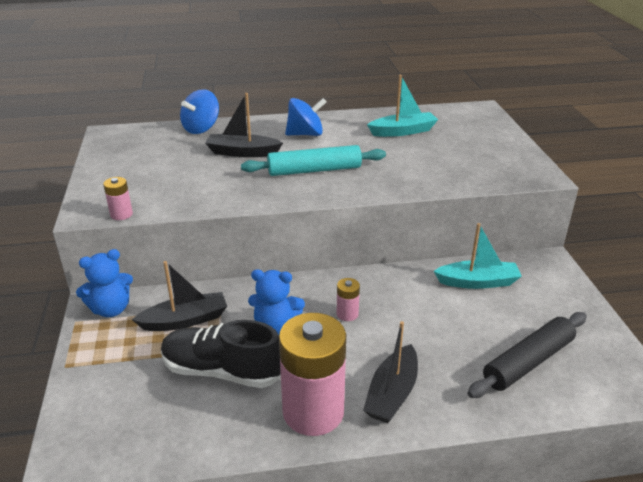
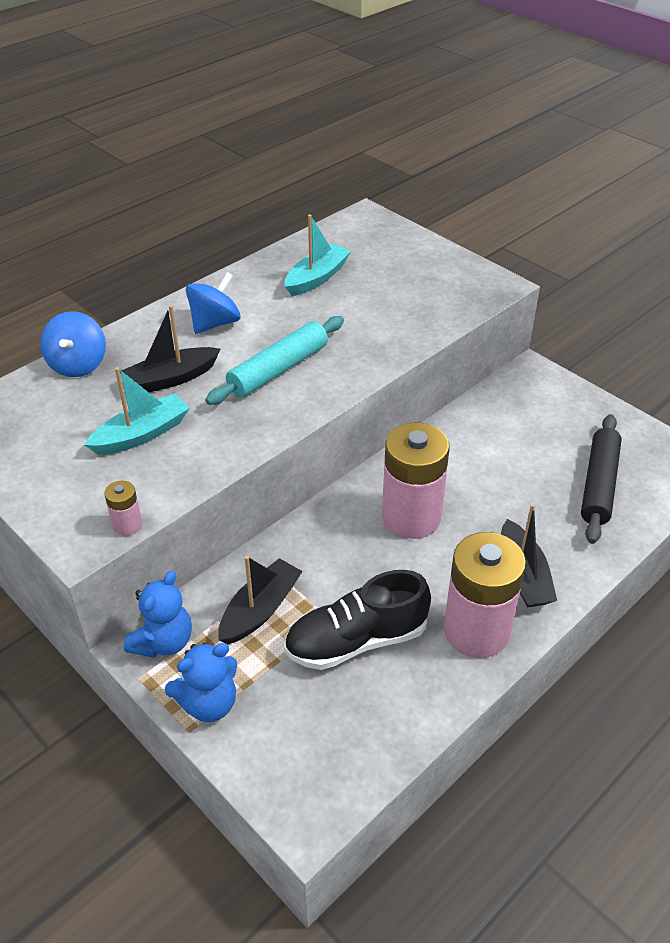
camera: 35 degrees left, 10 degrees up
blue teddy bear [248,269,305,335] -> blue teddy bear moved to [165,643,237,722]
pink battery [337,278,360,321] -> pink battery [382,423,450,539], size x2.35
turquoise boat [434,223,522,289] -> turquoise boat moved to [85,367,189,455]

